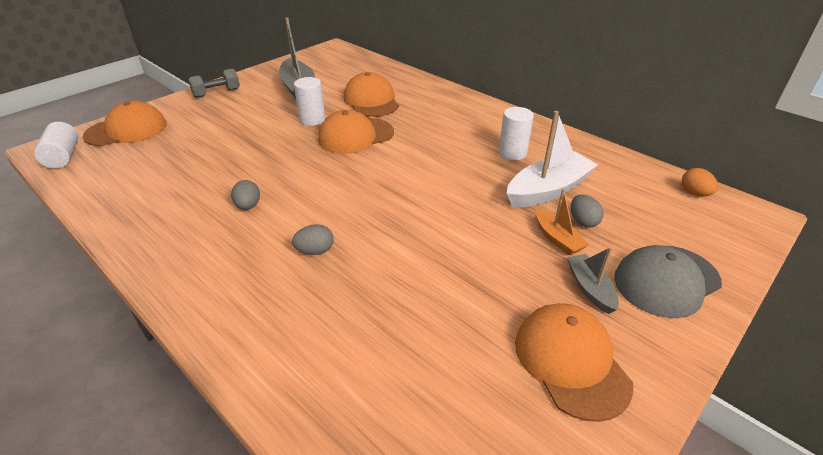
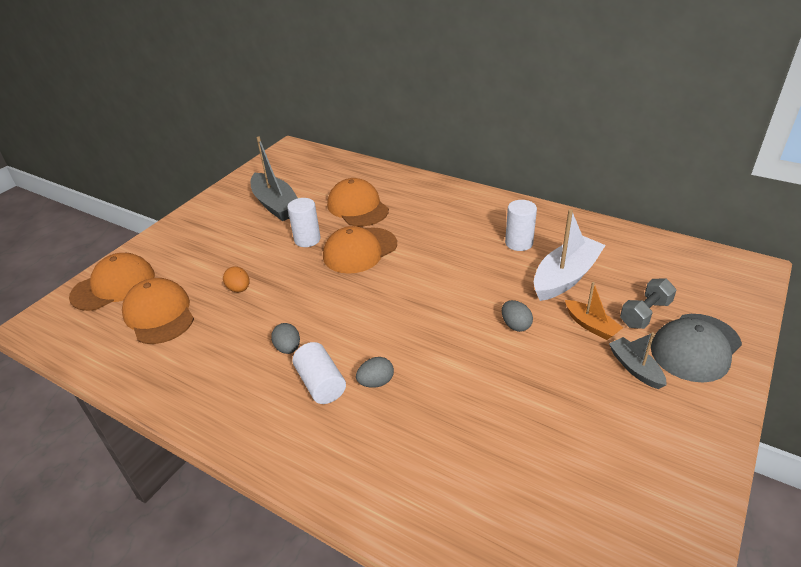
camera: 10 degrees left, 0 degrees up
white cylinder [34,122,78,169] -> white cylinder moved to [292,342,346,404]
grey dumbbell [188,69,240,98] -> grey dumbbell moved to [620,279,676,329]
orange cap [515,303,633,422] -> orange cap moved to [122,278,194,344]
grey egg [571,194,604,228] -> grey egg moved to [502,300,533,332]
orange egg [682,168,718,196] -> orange egg moved to [223,266,250,292]

